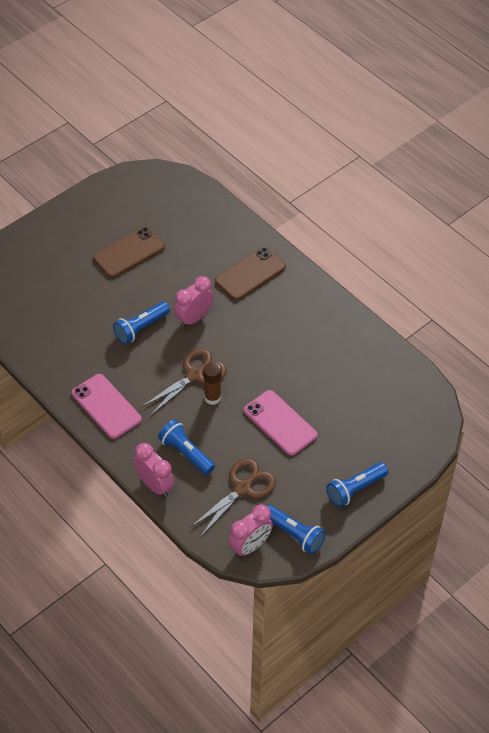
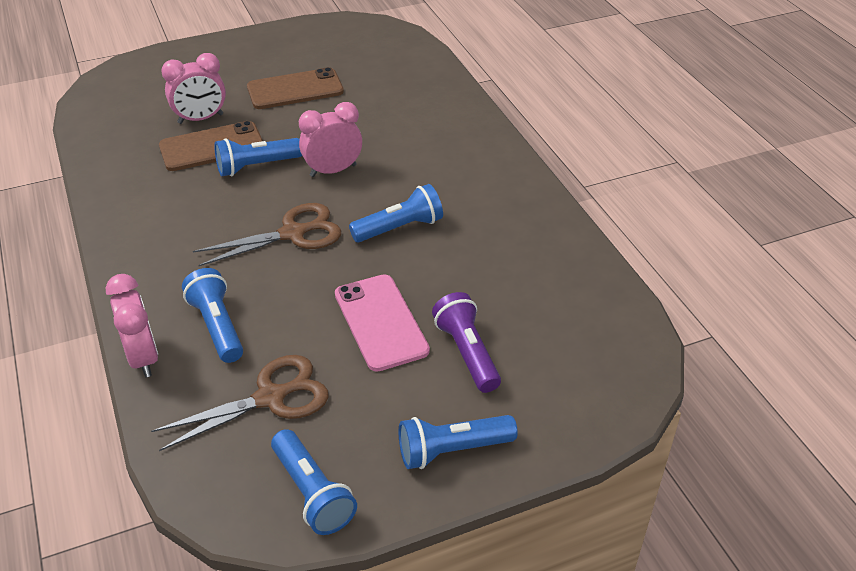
camera: 20 degrees right, 10 degrees down
pink phone [72,374,142,439] -> none
brown glue stick [203,362,221,405] -> none
brown phone [215,247,286,301] -> brown phone moved to [159,121,263,171]
pink clock [228,504,273,557] -> pink clock moved to [161,53,226,124]
none -> blue flashlight [349,184,443,242]
none -> purple flashlight [432,292,501,393]

